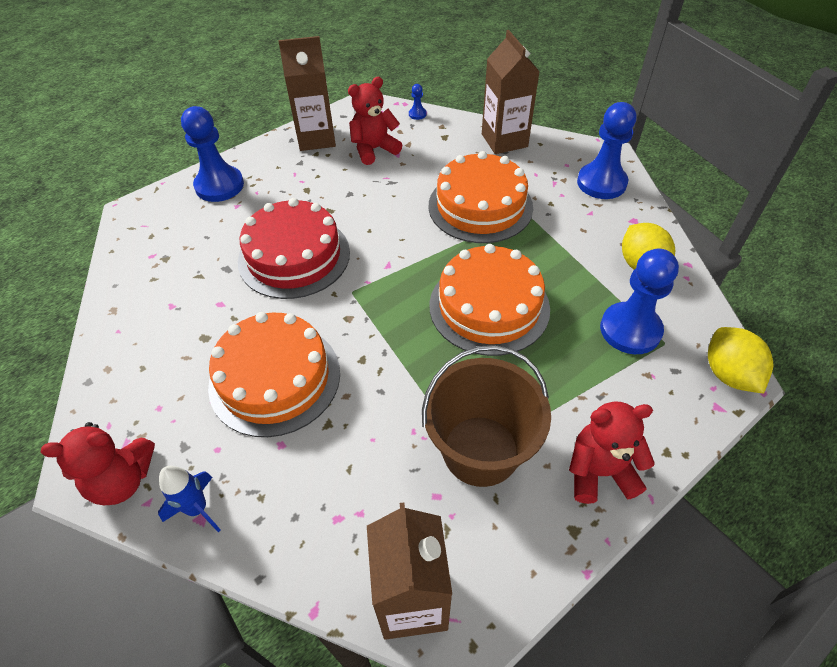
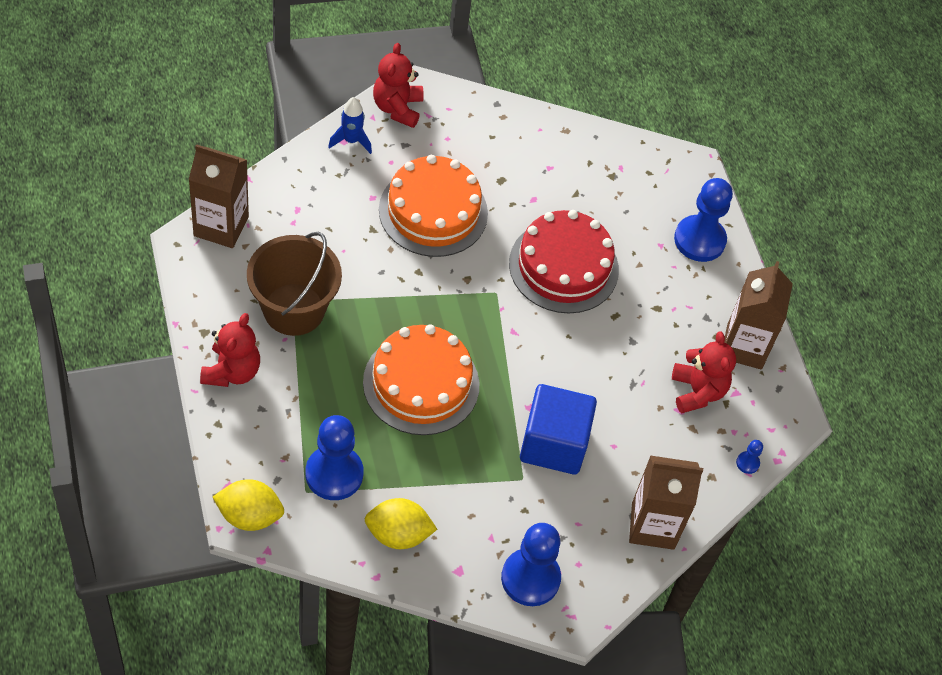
camera: 105 degrees right, 5 degrees up
orange cake [429,151,533,243] -> blue cube [520,384,597,475]

